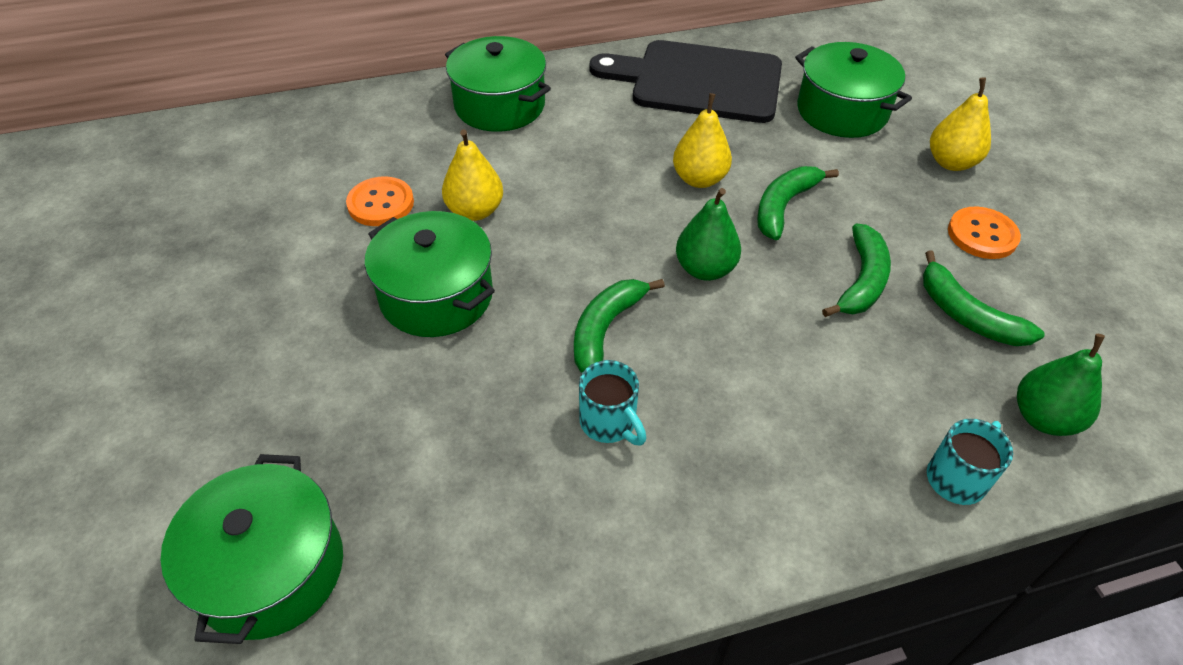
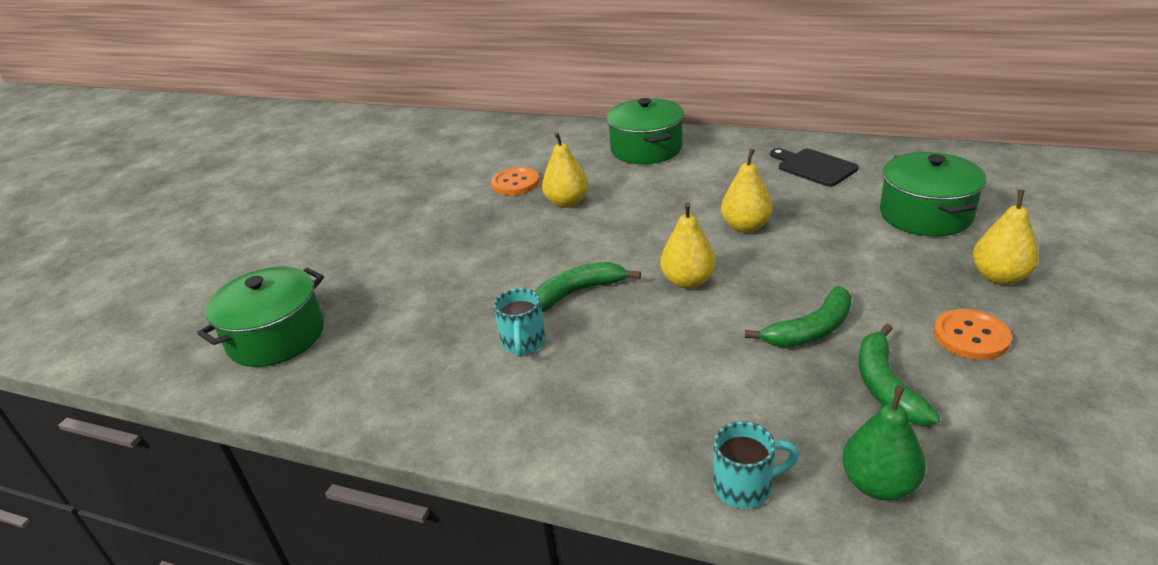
camera: 40 degrees right, 15 degrees down
green pot [365,211,495,337] -> none
black cutting board [590,40,782,123] -> black cutting board [770,148,859,187], size x0.52
green pear [676,188,741,281] -> yellow pear [660,202,716,289]
green banana [757,166,839,240] -> none

